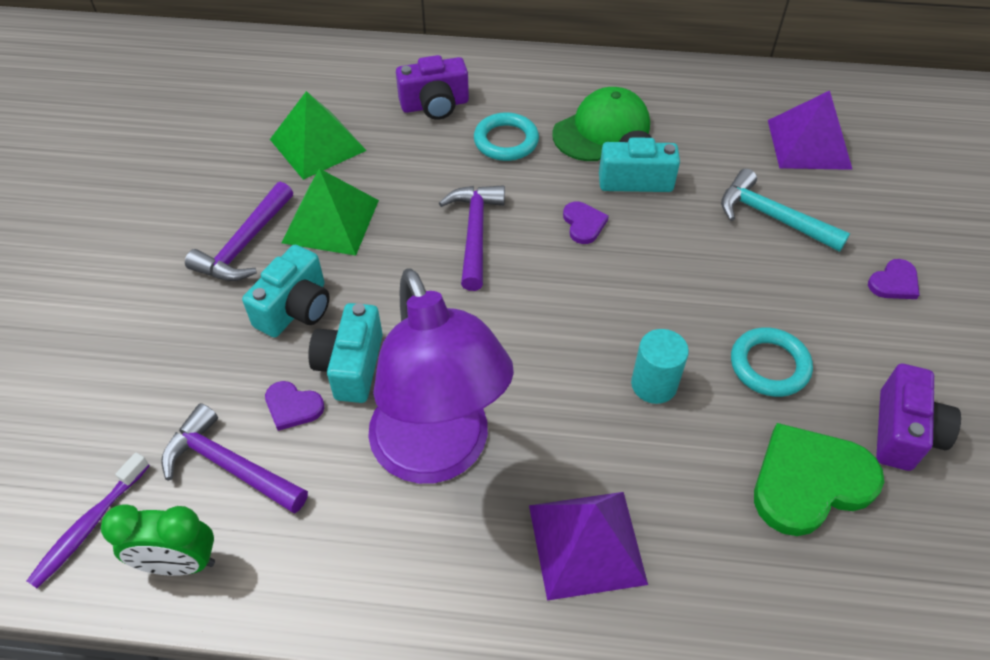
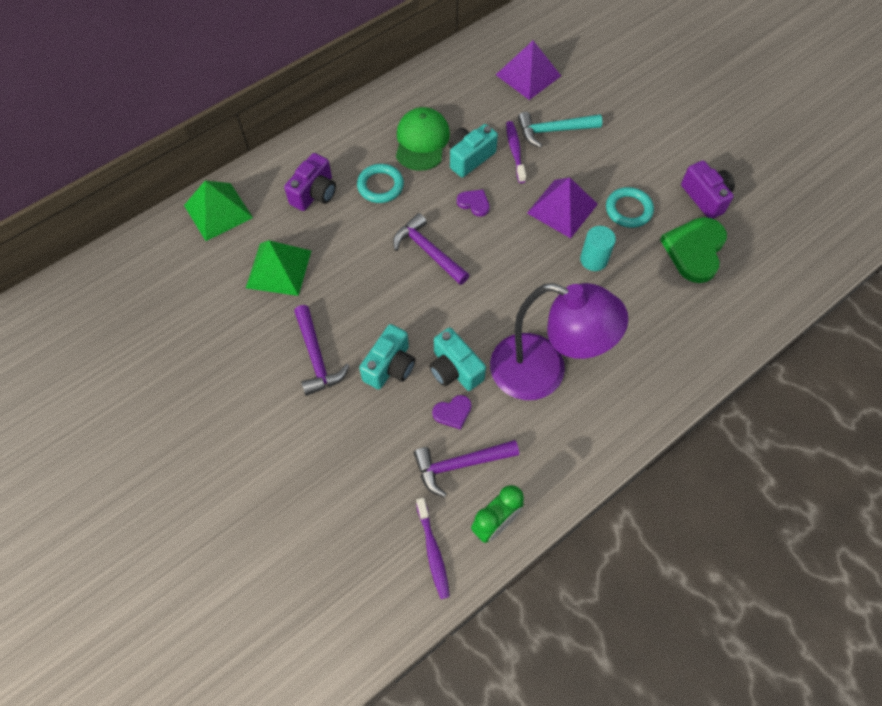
camera: 45 degrees left, 10 degrees up
turquoise camera [242,245,330,338] -> turquoise camera turned 45 degrees clockwise [359,324,415,389]
green pyramid [281,168,379,256] -> green pyramid moved to [184,181,253,241]
purple pyramid [529,492,648,601] -> purple pyramid moved to [527,177,598,238]
purple heart [868,259,920,299] -> none
none -> purple toothbrush [506,121,526,183]

